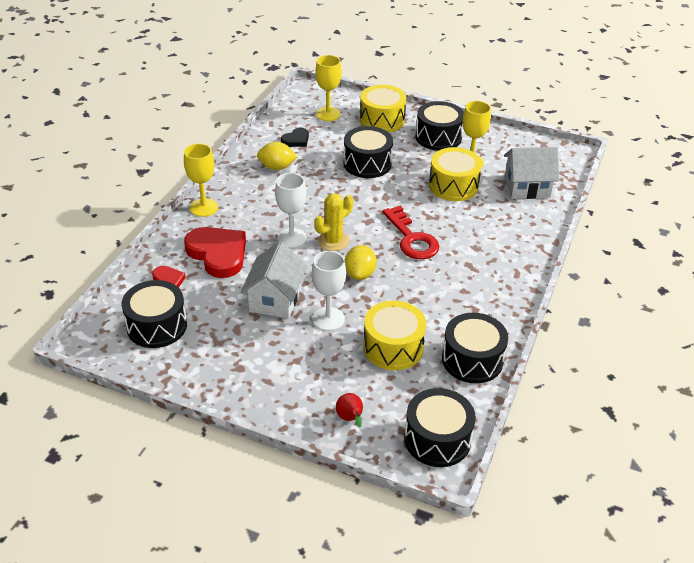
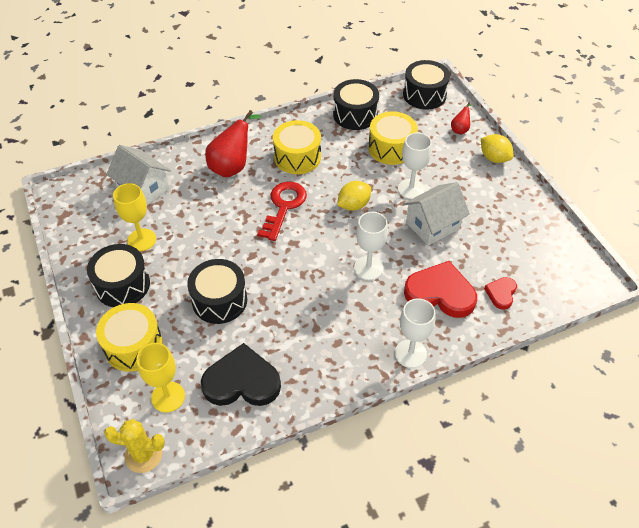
camera: 135 degrees left, 10 degrees up
black drum [121,280,187,348] -> none
yellow goblet [184,144,218,217] -> white goblet [395,298,435,368]
red heart [184,227,246,278] -> red heart turned 105 degrees clockwise [404,261,477,318]
yellow lemon [257,142,297,170] -> yellow lemon moved to [481,134,513,163]
black heart [281,127,309,147] -> black heart [201,343,281,406], size x1.95
yellow cactus [314,193,353,251] -> yellow cactus moved to [104,419,165,473]
yellow drum [429,147,482,201] -> yellow drum moved to [273,120,321,174]
none -> red pear [205,110,262,177]

